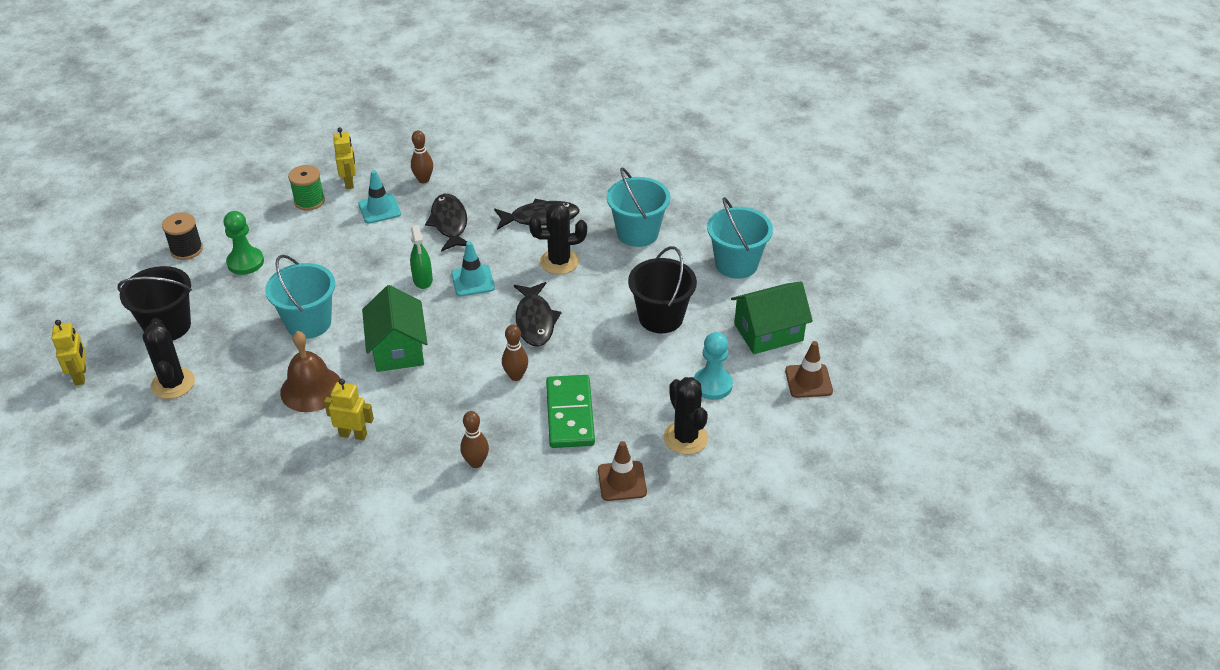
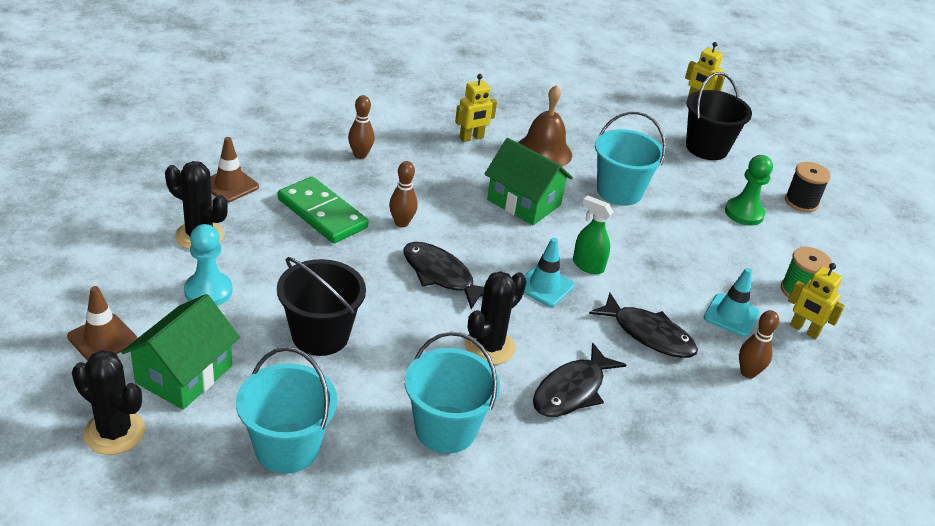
camera: 135 degrees right, 5 degrees down
black cactus [142,318,195,399] -> black cactus moved to [72,350,145,455]

